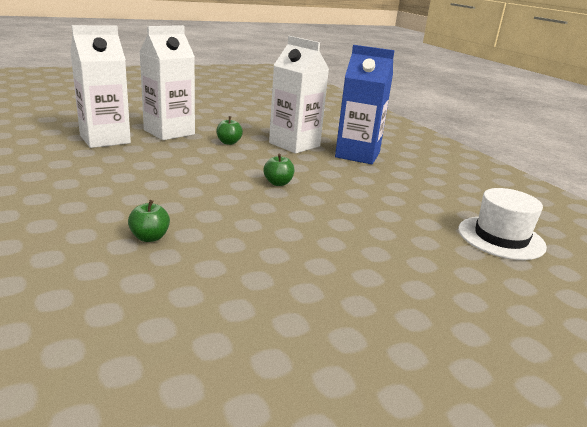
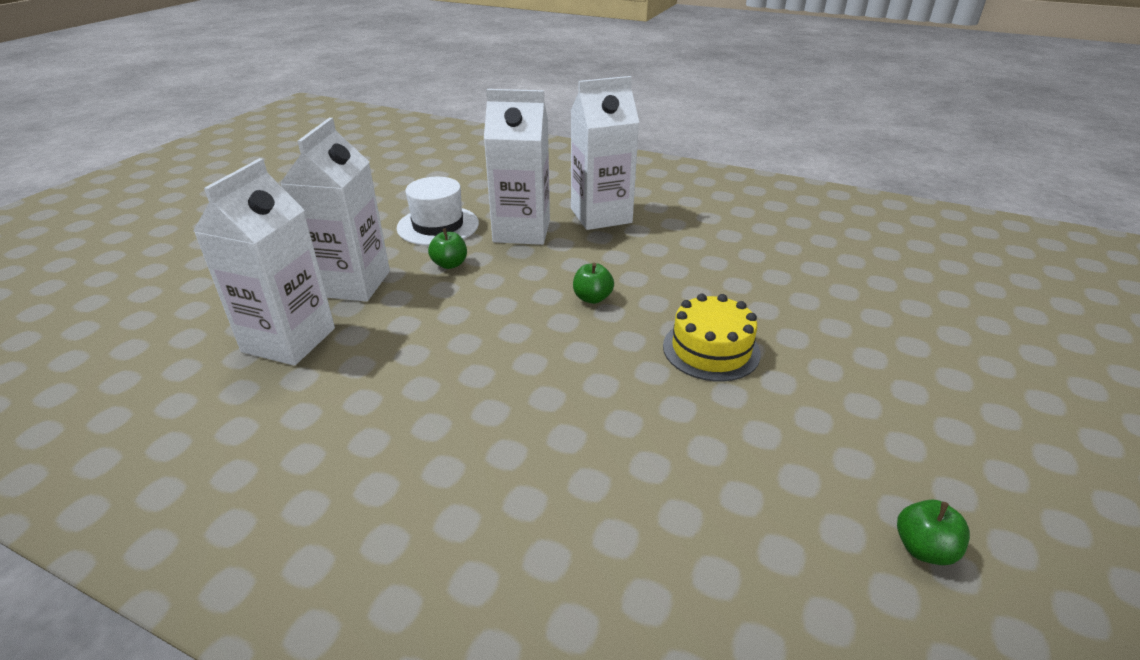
camera: 35 degrees left, 10 degrees up
green apple [128,200,170,242] -> green apple moved to [897,500,970,565]
blue carton [335,45,395,164] -> white carton [571,76,640,230]
white hat [458,188,547,260] -> white hat moved to [397,177,479,246]
none -> yellow cake [663,294,761,382]

